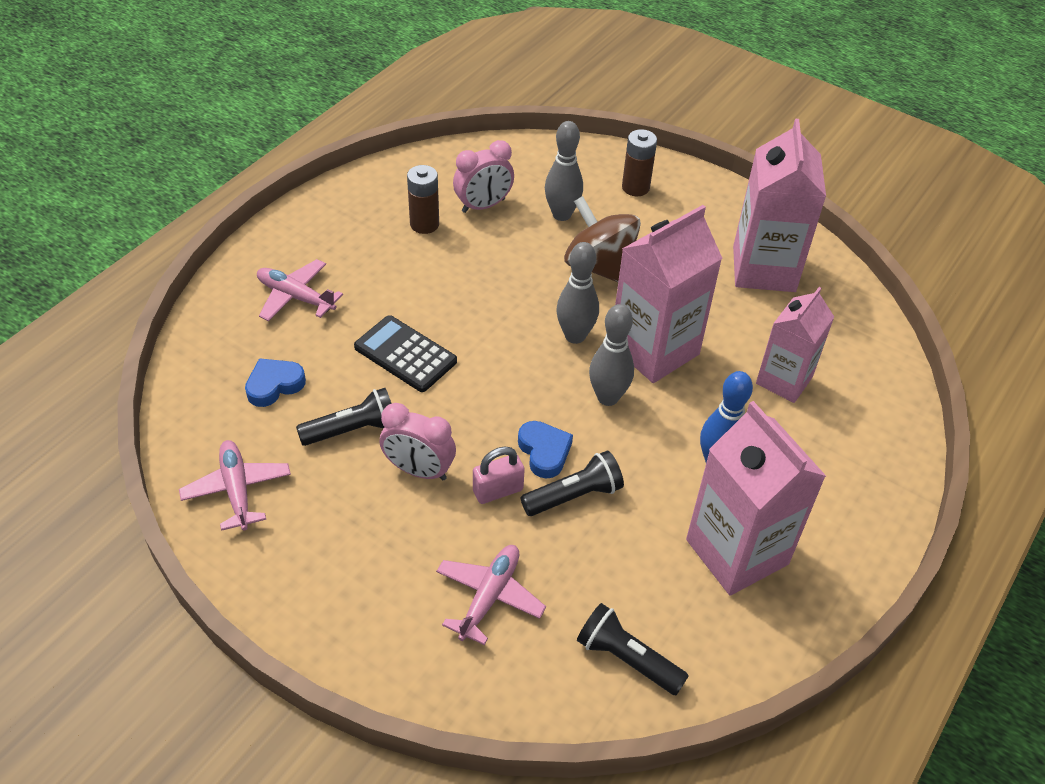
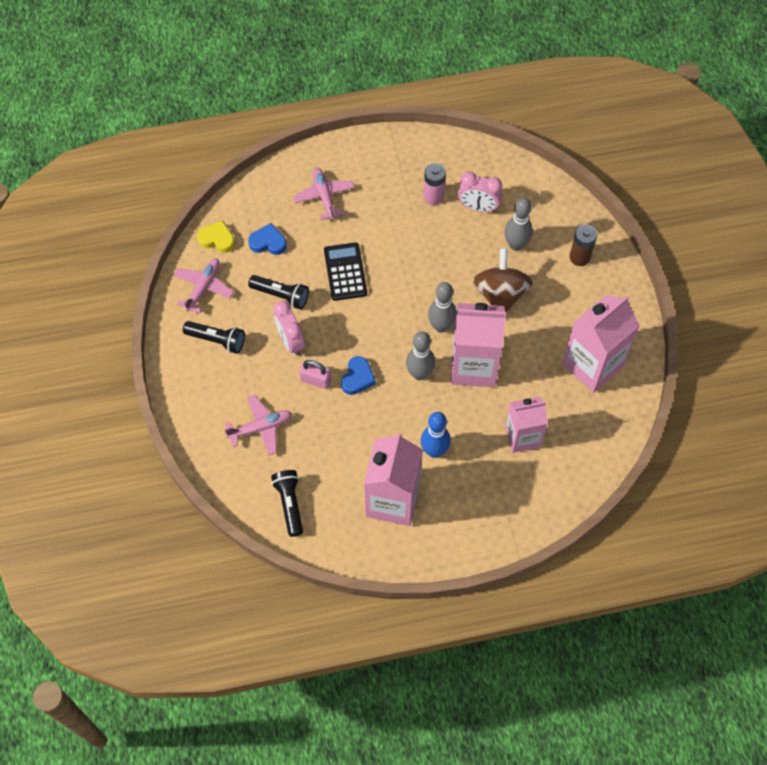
camera: 45 degrees right, 15 degrees up
brown battery [407,165,439,234] -> pink battery [423,163,446,205]
black flashlight [521,450,624,516] -> black flashlight moved to [183,321,245,354]
none -> yellow heart [197,220,235,253]

